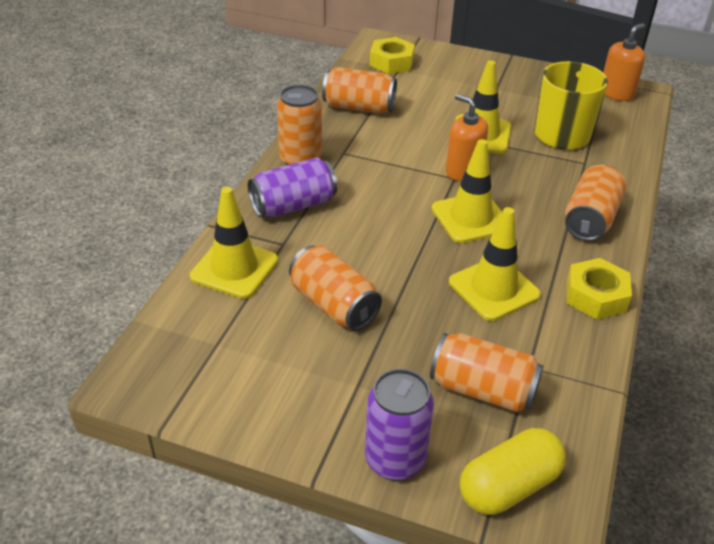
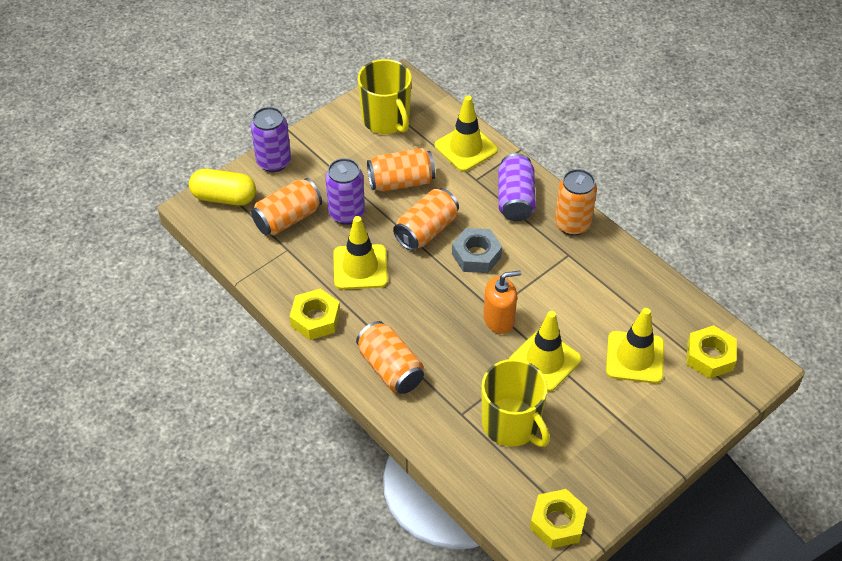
camera: 120 degrees right, 10 degrees up
orange can [322,67,397,114] -> orange can moved to [393,188,459,251]
yellow traffic cone [432,139,502,243] -> yellow traffic cone moved to [606,308,664,383]
yellow capsule [460,428,566,515] -> yellow capsule turned 75 degrees counterclockwise [189,169,256,206]
orange soap dispenser [603,23,645,101] -> yellow nut [530,489,588,549]
none -> purple can [325,158,365,225]
none -> yellow mug [358,59,412,134]
none -> grey nut [452,228,502,273]

